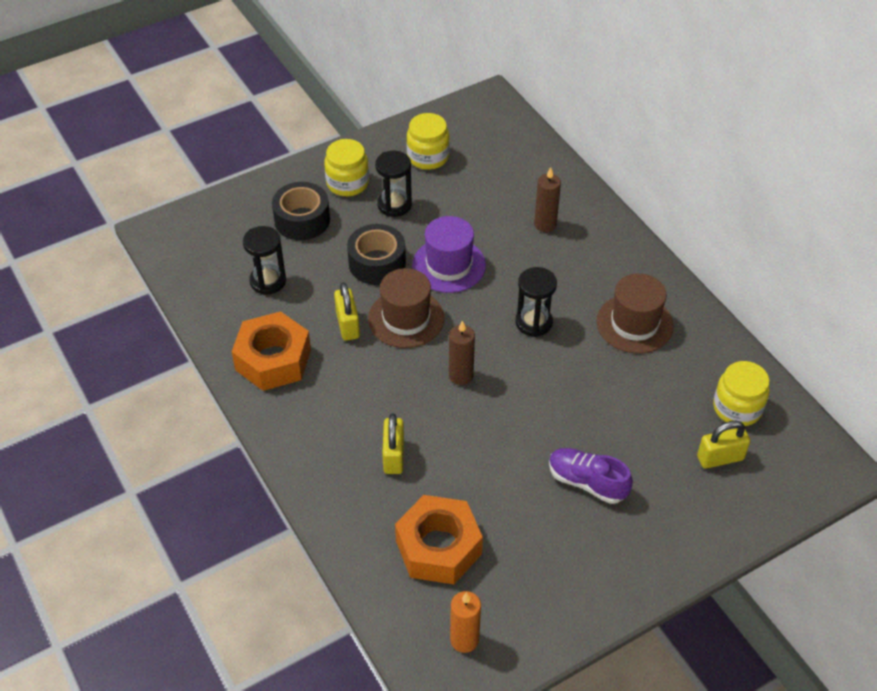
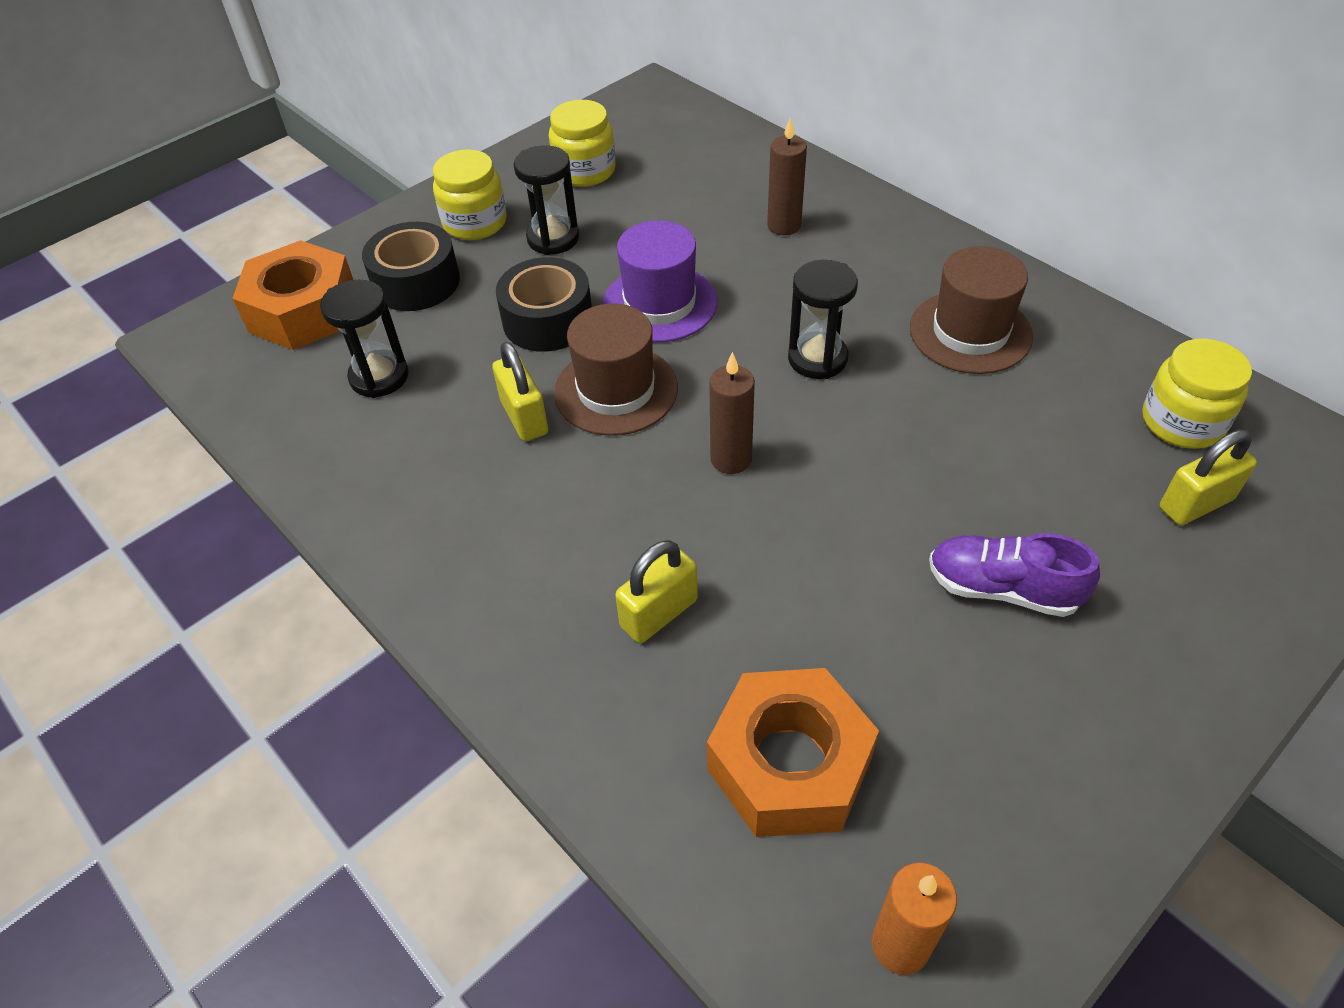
camera: 10 degrees left, 0 degrees up
orange nut [232,311,311,391] -> orange nut moved to [232,240,353,350]
yellow padlock [382,414,404,474] -> yellow padlock turned 60 degrees clockwise [615,540,698,643]

